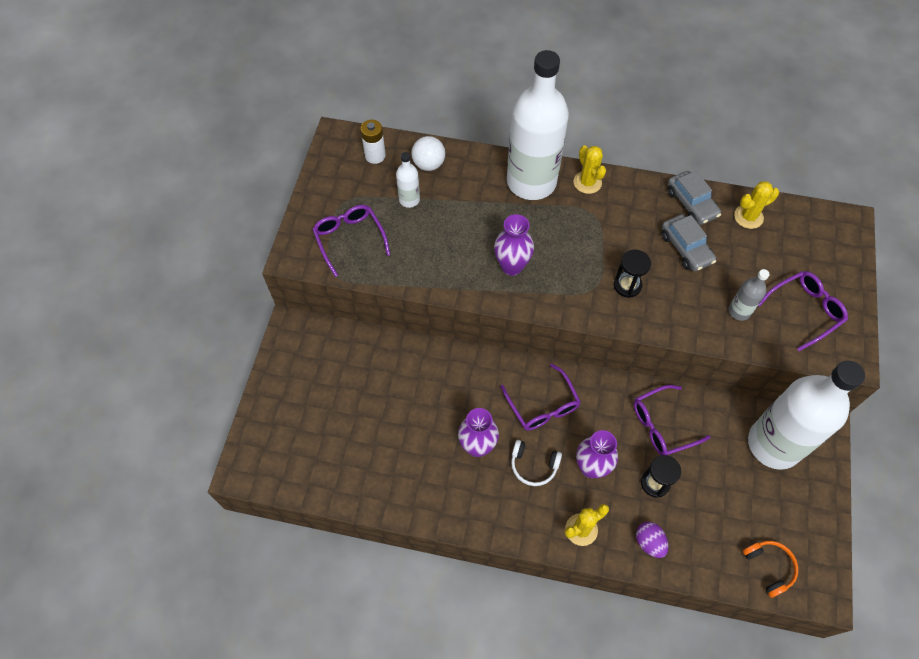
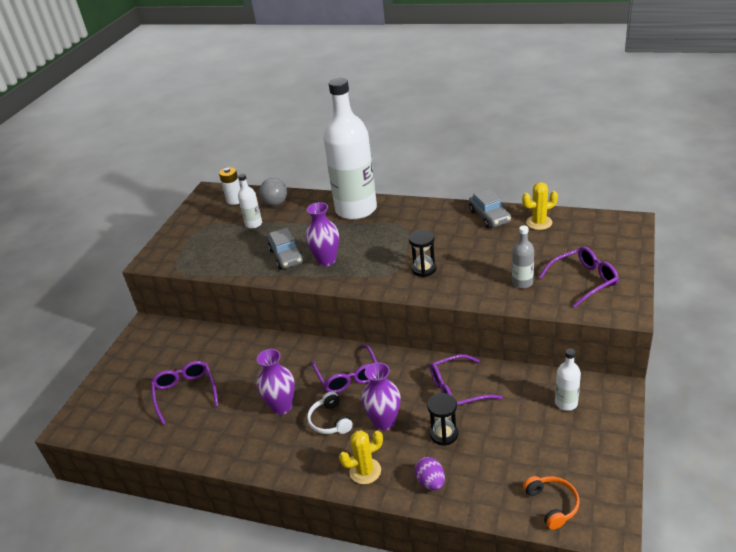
camera: 10 degrees right, 25 degrees down
purple glasses [312,205,390,277] -> purple glasses moved to [151,361,218,425]
white ball [411,136,445,171] -> grey ball [259,178,287,206]
white headphones [511,440,562,486] -> white headphones turned 45 degrees clockwise [307,392,353,434]
yellow cactus [573,145,606,194] -> none
grey car [662,214,716,271] -> grey car moved to [268,228,304,269]
white bottle [748,360,865,470] -> white bottle [555,349,581,411], size x0.41

